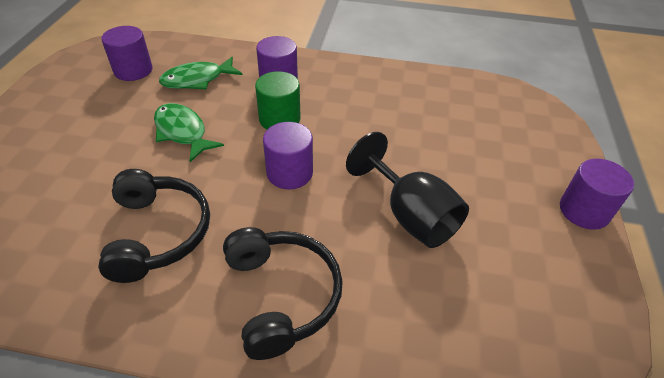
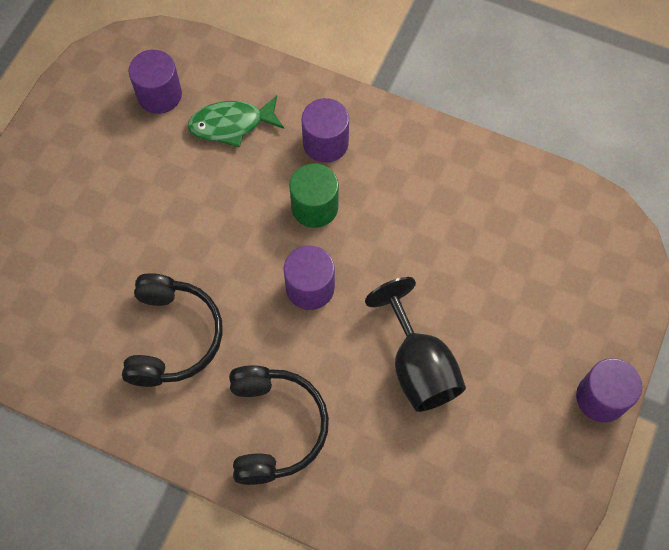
camera: 15 degrees right, 20 degrees up
green fish [154,103,224,162] -> none

